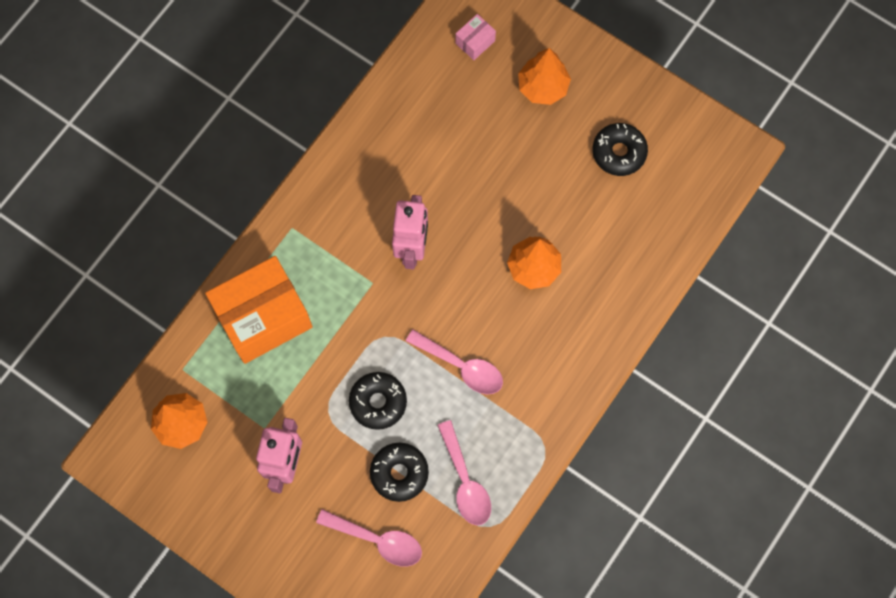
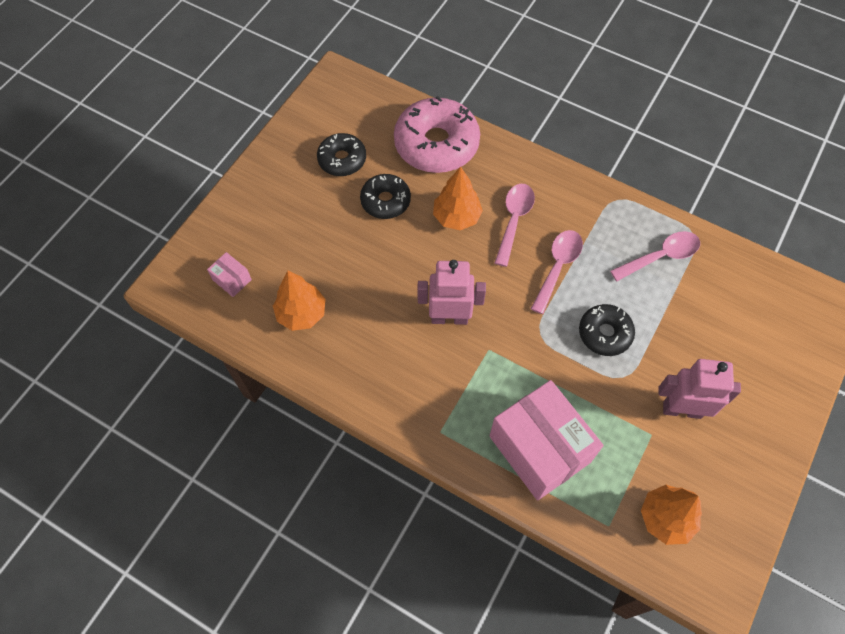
camera: 95 degrees left, 10 degrees down
orange box [205,256,313,364] -> pink box [490,380,604,500]
pink spoon [316,509,422,567] -> pink spoon moved to [495,184,535,267]
black donut [370,443,429,502] -> black donut moved to [360,174,411,219]
orange tree [518,48,571,105] -> orange tree moved to [273,271,326,331]
none -> pink donut [394,96,480,173]

